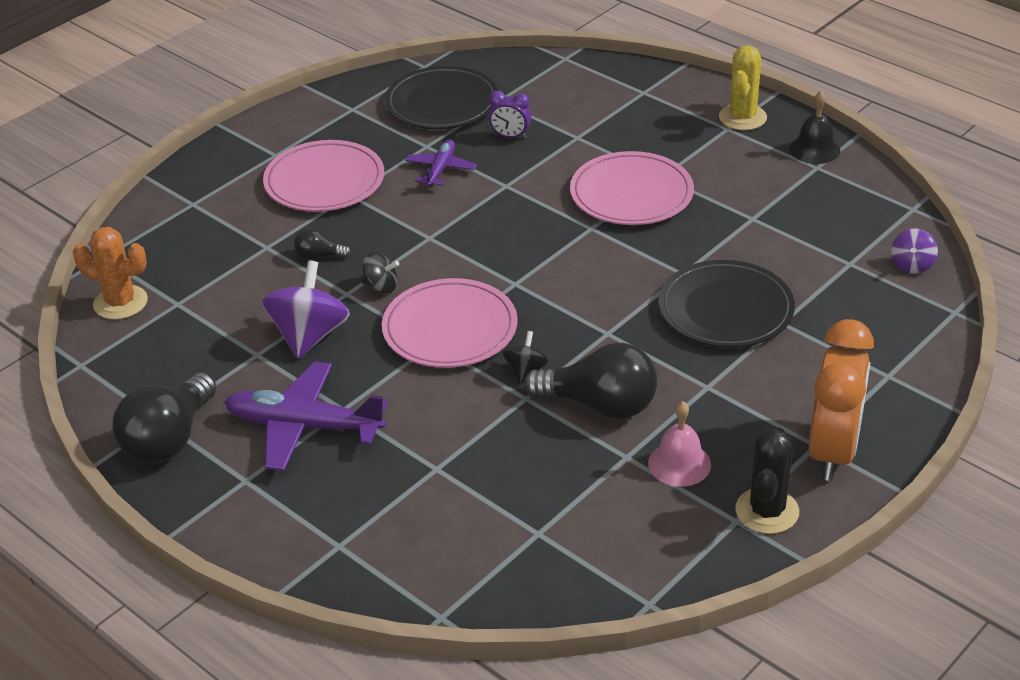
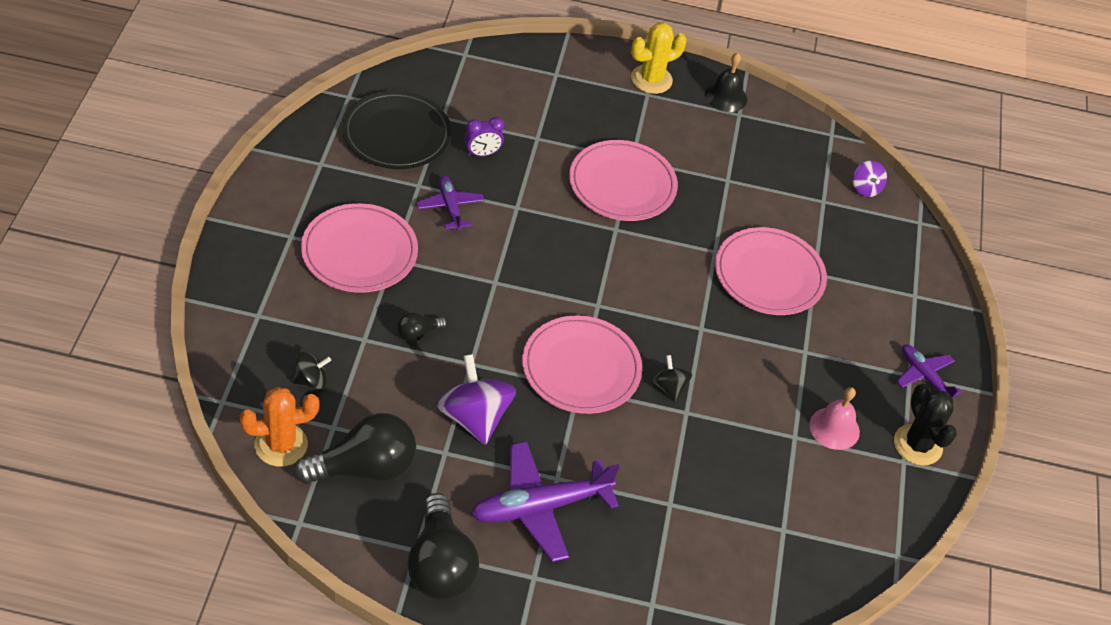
camera: 40 degrees left, 10 degrees up
black spinning top [362,252,399,294] -> black spinning top moved to [292,352,331,389]
black light bulb [524,343,657,419] -> black light bulb moved to [294,413,416,484]
black plate [659,260,795,348] -> pink plate [715,227,827,315]
yellow cactus [719,45,767,130] -> yellow cactus turned 75 degrees clockwise [631,22,687,94]
orange clock [809,319,874,481] -> purple plane [896,344,962,400]

